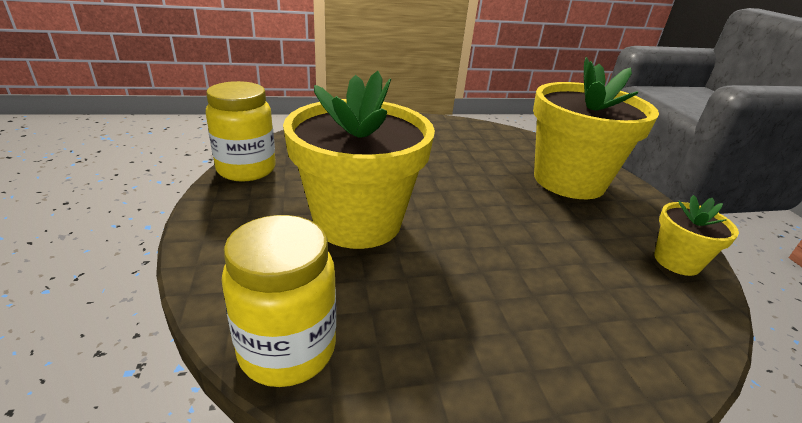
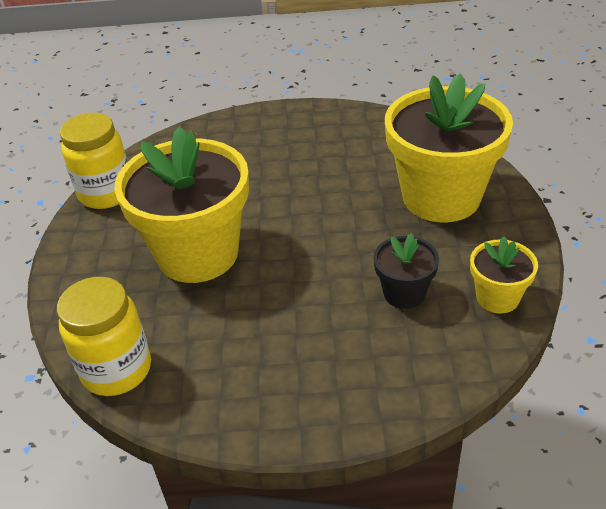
camera: 15 degrees right, 10 degrees up
none -> black flower pot [373,233,439,309]

